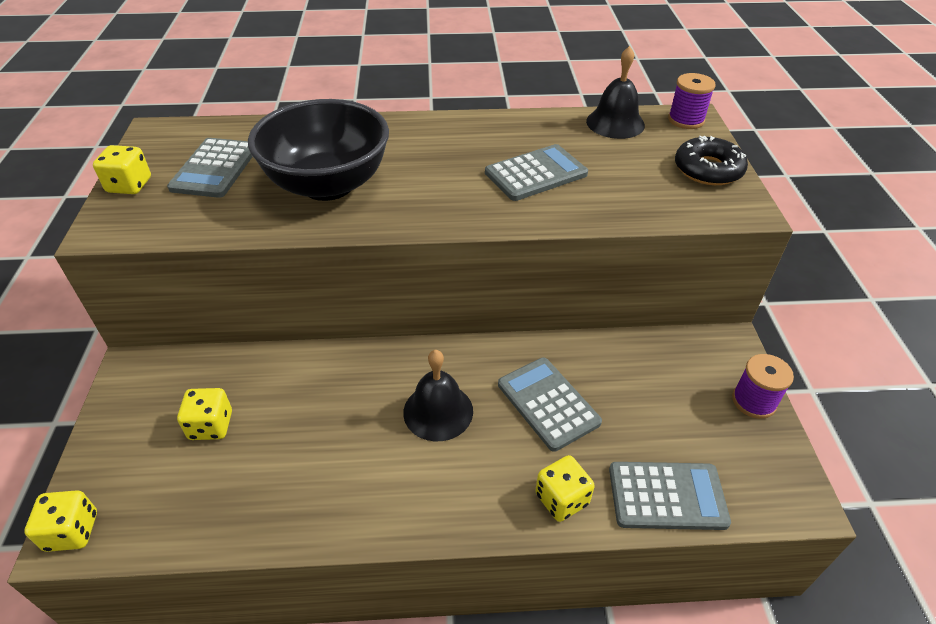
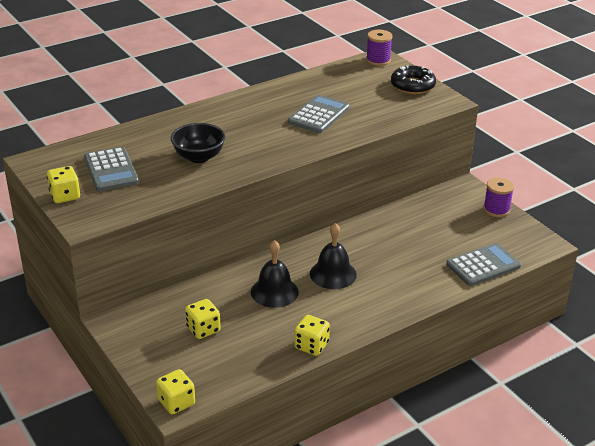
camera: 30 degrees left, 10 degrees down
black bowl [248,99,389,201] -> black bowl [170,123,226,163], size x0.58
grey calculator [498,357,602,452] -> none
yellow dice [535,455,595,522] -> yellow dice moved to [294,315,330,356]
black bell [586,46,645,139] -> black bell moved to [251,240,299,308]

